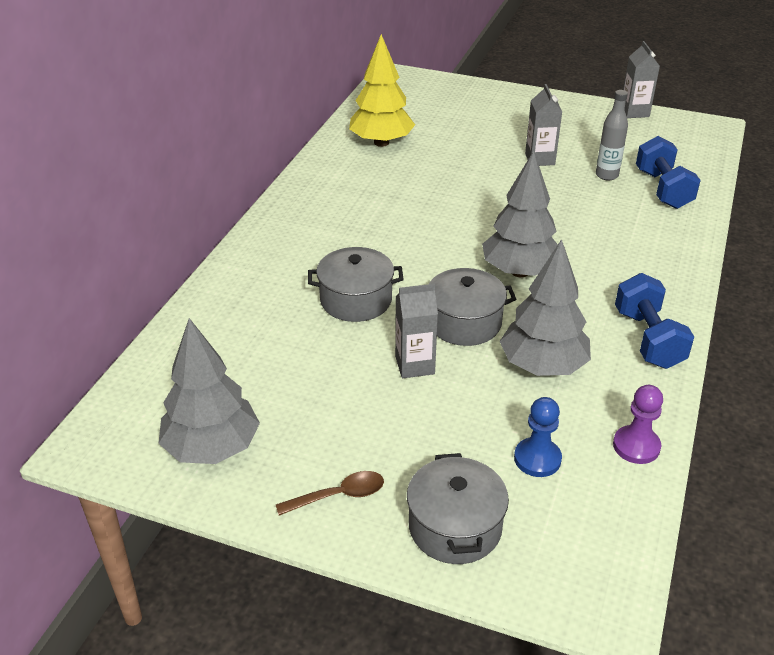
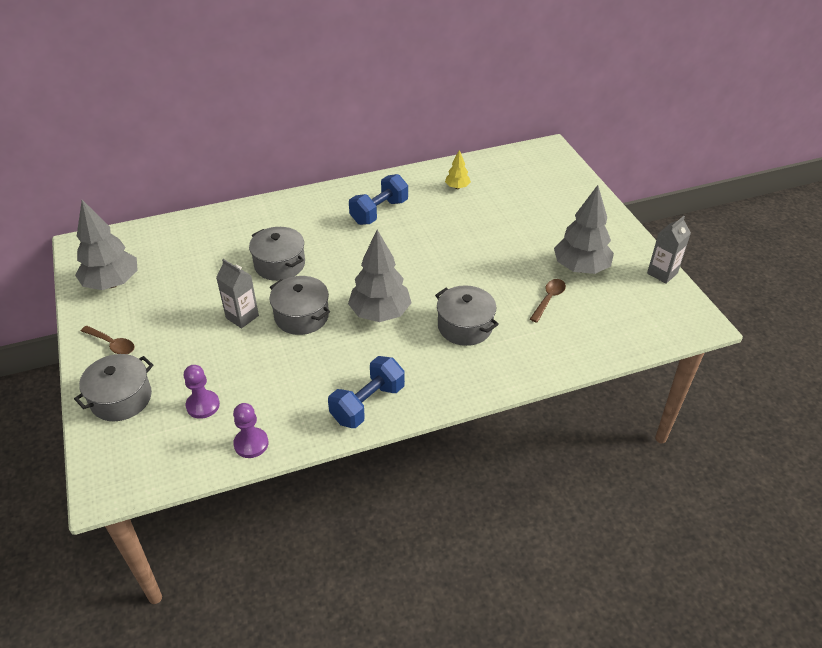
camera: 50 degrees right, 5 degrees up
yellow tree [349,34,415,147] -> yellow tree [445,150,471,189], size x0.49
grey tree [500,239,591,376] -> grey tree moved to [554,185,614,274]
blue pawn [514,397,562,477] -> purple pawn [184,365,220,419]
grey carton [525,84,562,166] -> none
grey bottle [596,90,628,180] -> brown spoon [530,279,566,323]
blue dumbbell [636,136,701,209] -> blue dumbbell moved to [349,174,408,225]
none -> grey pot [435,285,499,346]

